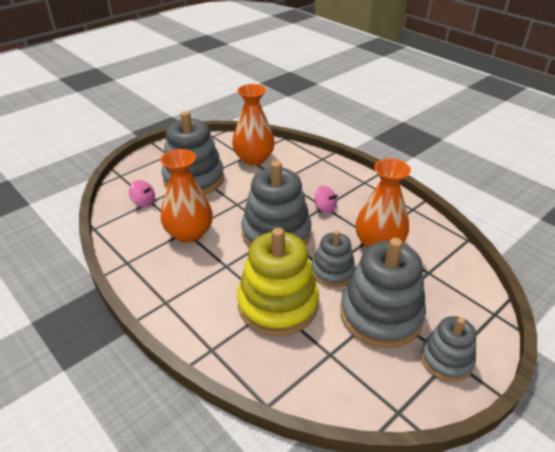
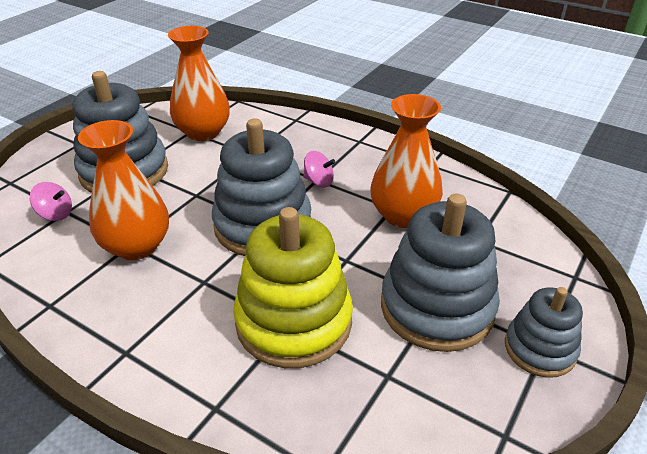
camera: 15 degrees left, 0 degrees up
grey stacking toy [312,230,356,287] -> none

